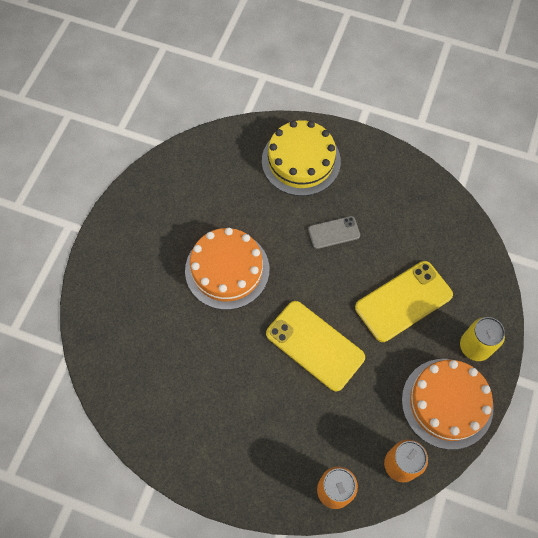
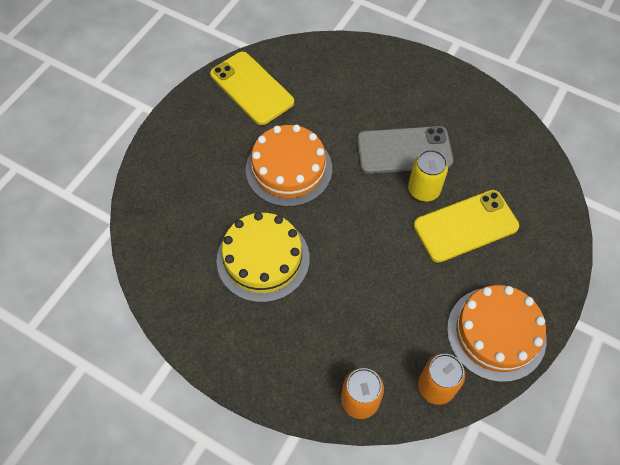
camera: 10 degrees right, 5 degrees down
yellow cake [262,120,341,196] -> yellow cake moved to [217,212,310,303]
yellow phone [266,301,365,392] -> yellow phone moved to [210,52,294,125]
grey phone [308,216,360,249] -> grey phone [357,126,453,174], size x1.83
yellow can [460,317,505,361] -> yellow can moved to [408,150,448,202]

